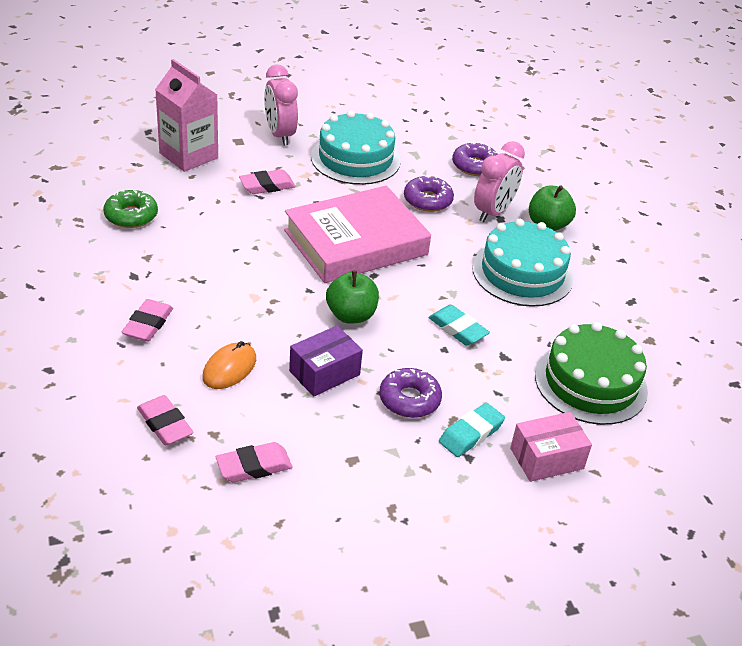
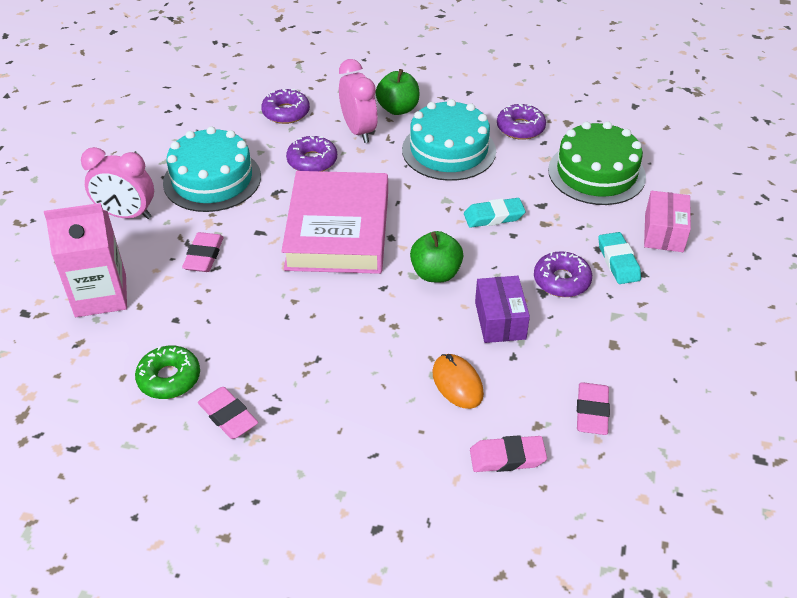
camera: 55 degrees left, 5 degrees up
pink eraser [122,299,173,341] -> pink eraser moved to [198,387,258,439]
none -> purple donut [497,104,546,140]

